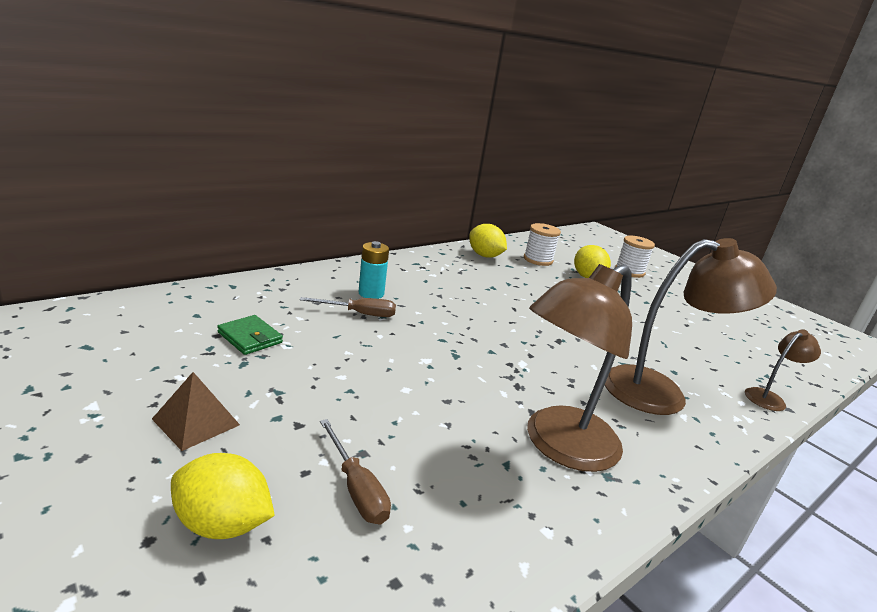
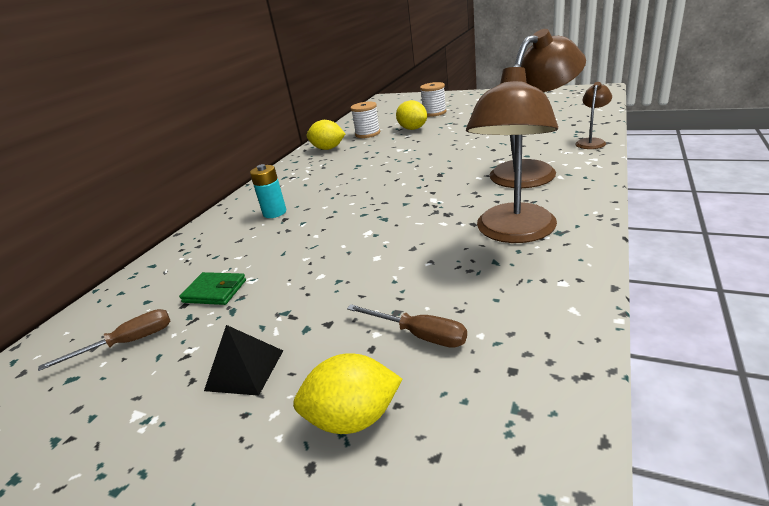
camera: 20 degrees left, 5 degrees up
brown pyramid [152,372,240,451] -> black pyramid [204,325,283,396]
brown screwdriver [300,297,396,317] -> brown screwdriver moved to [38,309,170,371]

